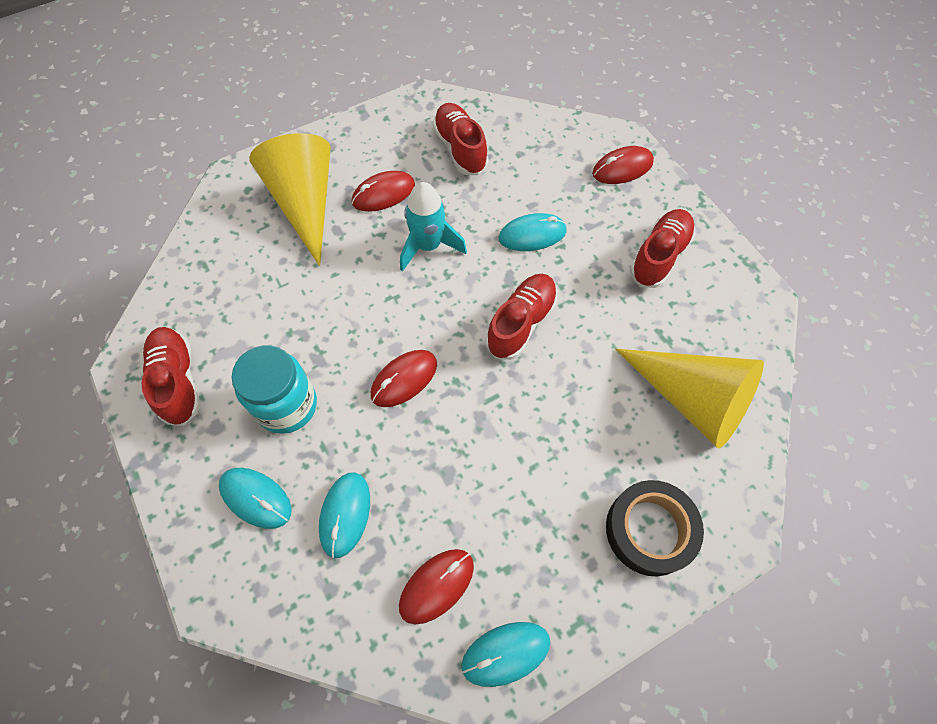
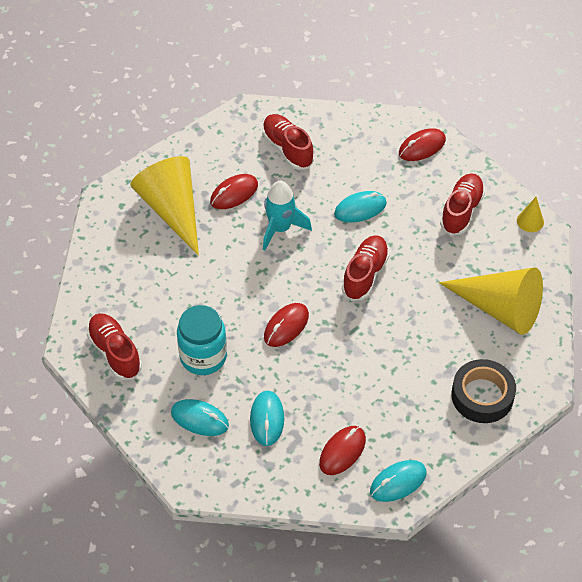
camera: 10 degrees left, 10 degrees down
none -> yellow cone [517,197,544,232]

